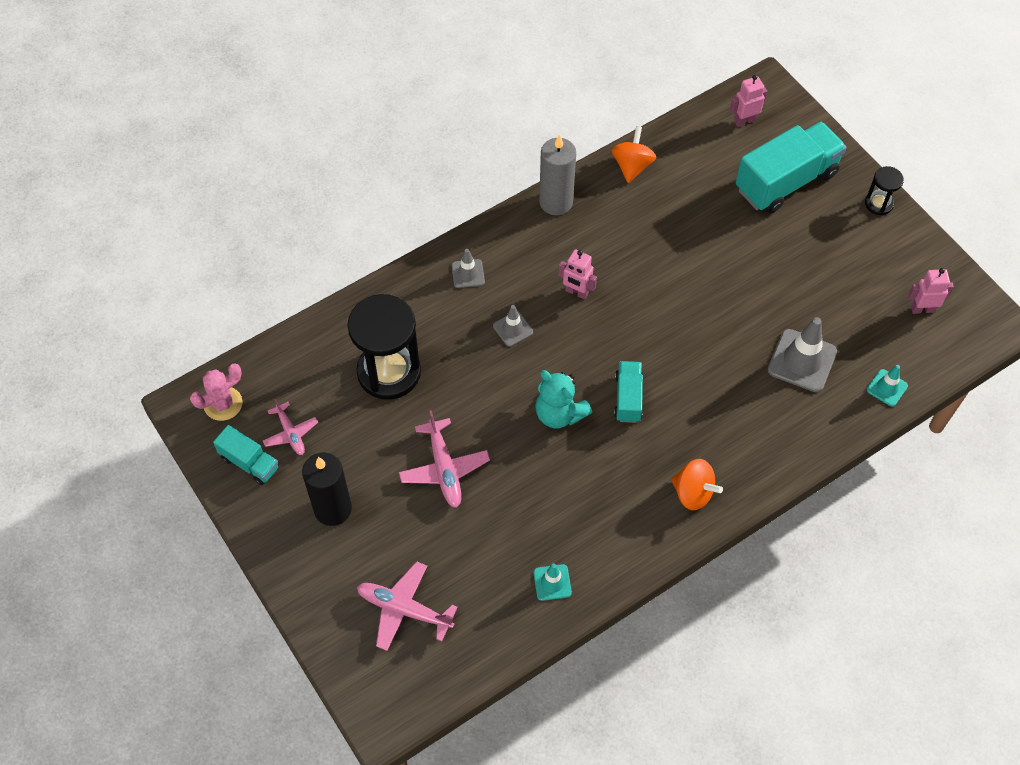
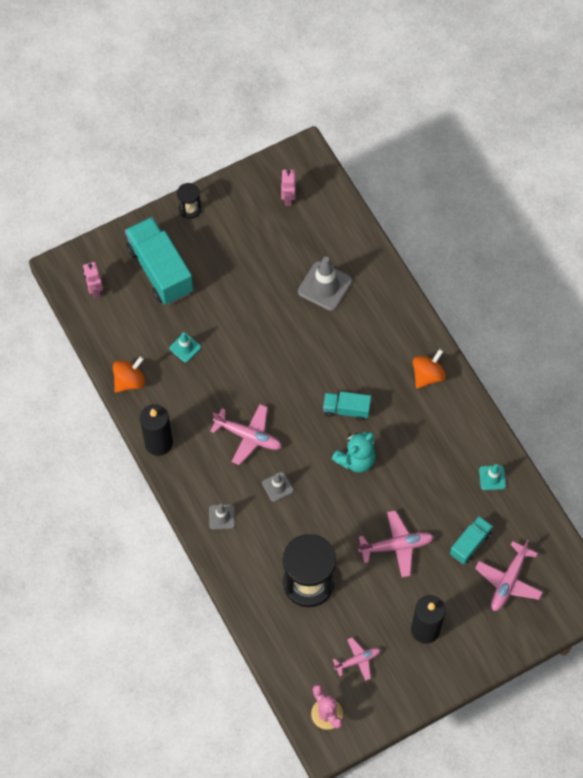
camera: 85 degrees left, 5 degrees up
turquoise truck [213,425,279,485] -> turquoise truck moved to [450,516,493,564]
grey candle [539,134,576,215] -> black candle [140,404,173,456]
pink robot [558,250,597,300] -> pink plane [210,404,282,465]
orange spinning top [611,126,656,183] -> orange spinning top turned 120 degrees clockwise [113,356,145,393]
turquoise traffic cone [867,365,908,407] -> turquoise traffic cone moved to [169,332,201,362]

